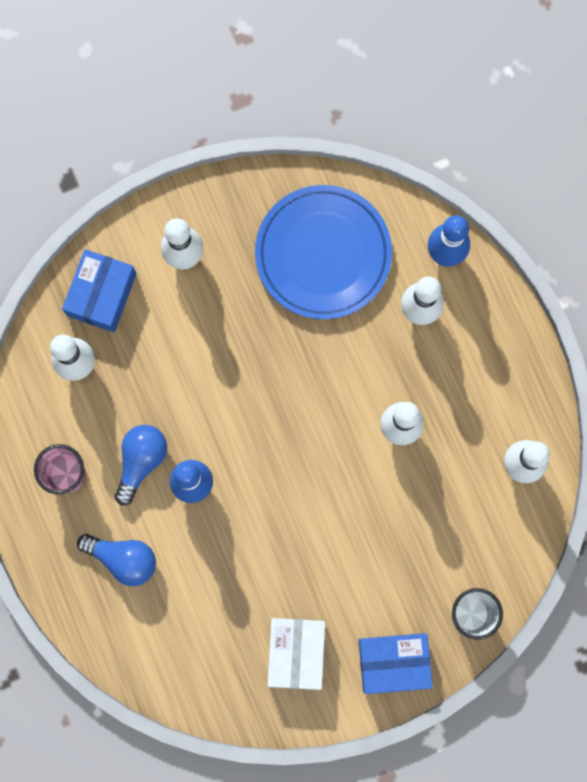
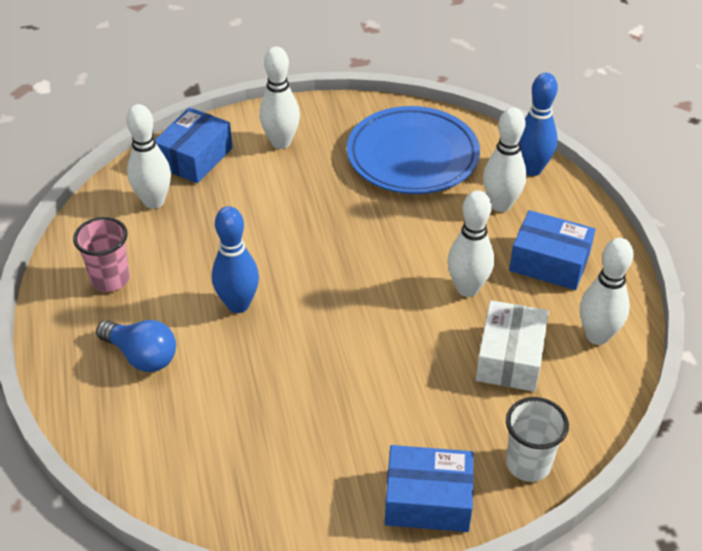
camera: 10 degrees right, 35 degrees down
blue light bulb [115,425,167,506] -> none
white box [268,618,325,690] -> white box moved to [476,300,549,392]
none -> blue box [509,210,595,290]

